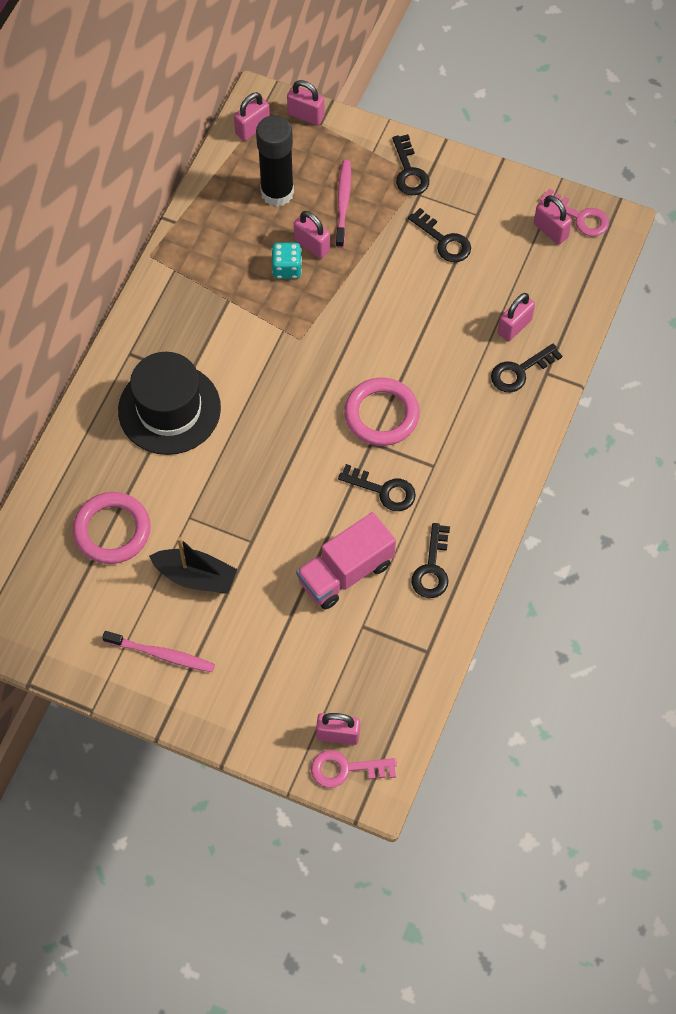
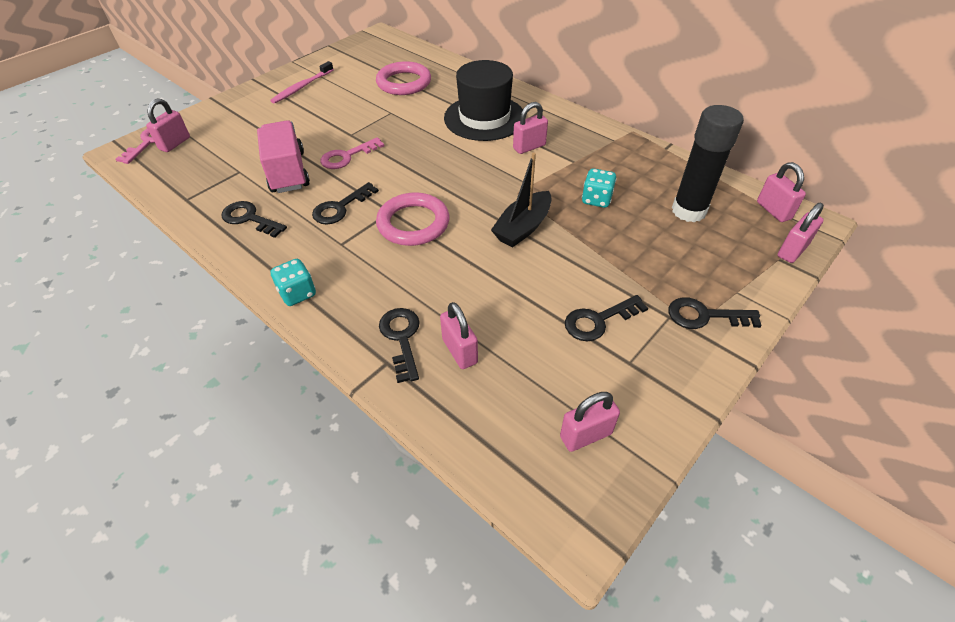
camera: 110 degrees right, 15 degrees down
black boat [149,537,237,594] -> black boat moved to [491,153,552,247]
pink padlock [294,211,330,259] -> pink padlock moved to [513,102,548,154]
pink toothbrush [336,160,351,248] -> none
pink key [540,189,609,237] -> pink key moved to [320,137,384,169]
none -> turquoise dice [270,259,316,306]

